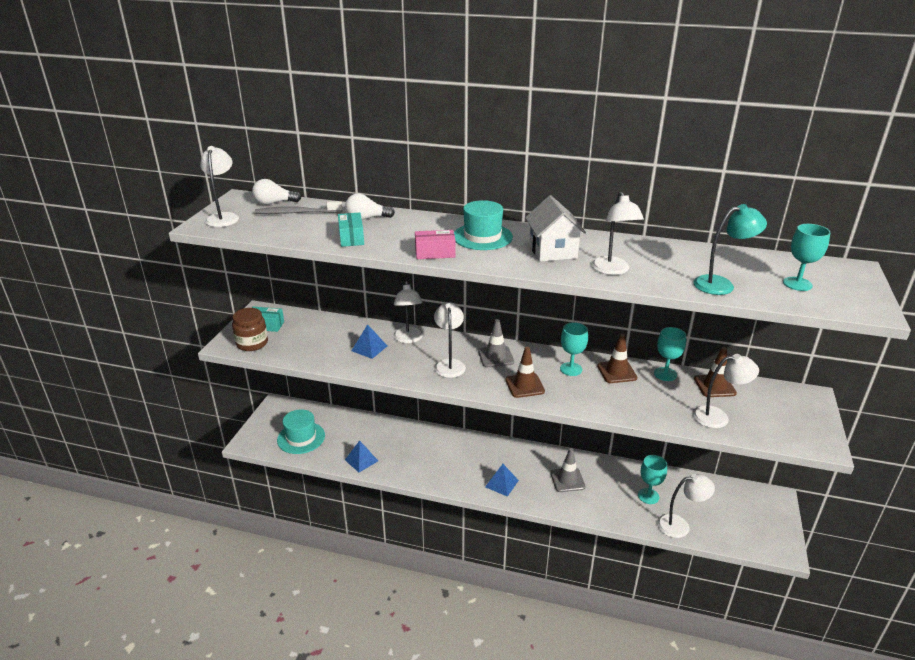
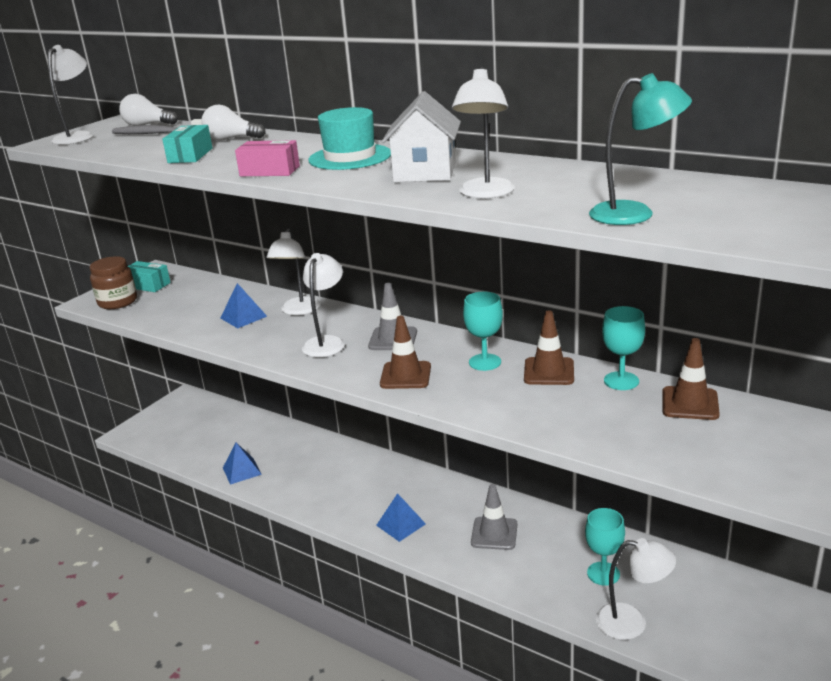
camera: 20 degrees right, 5 degrees down
turquoise hat [277,409,325,454] -> none
white lamp [693,354,759,428] -> none
turquoise goblet [783,224,830,291] -> none

